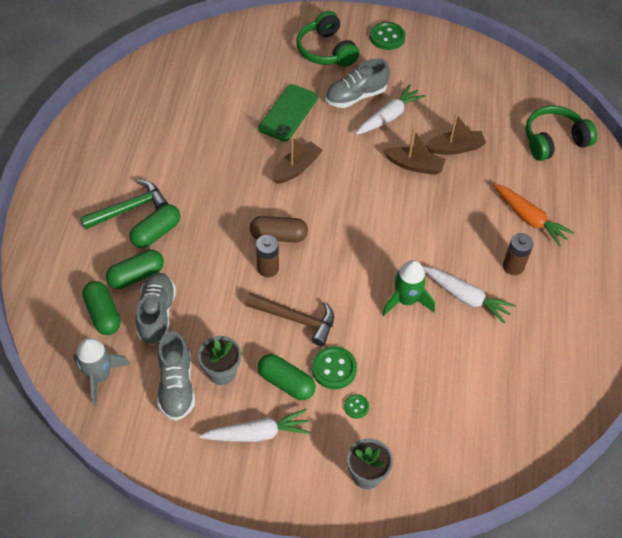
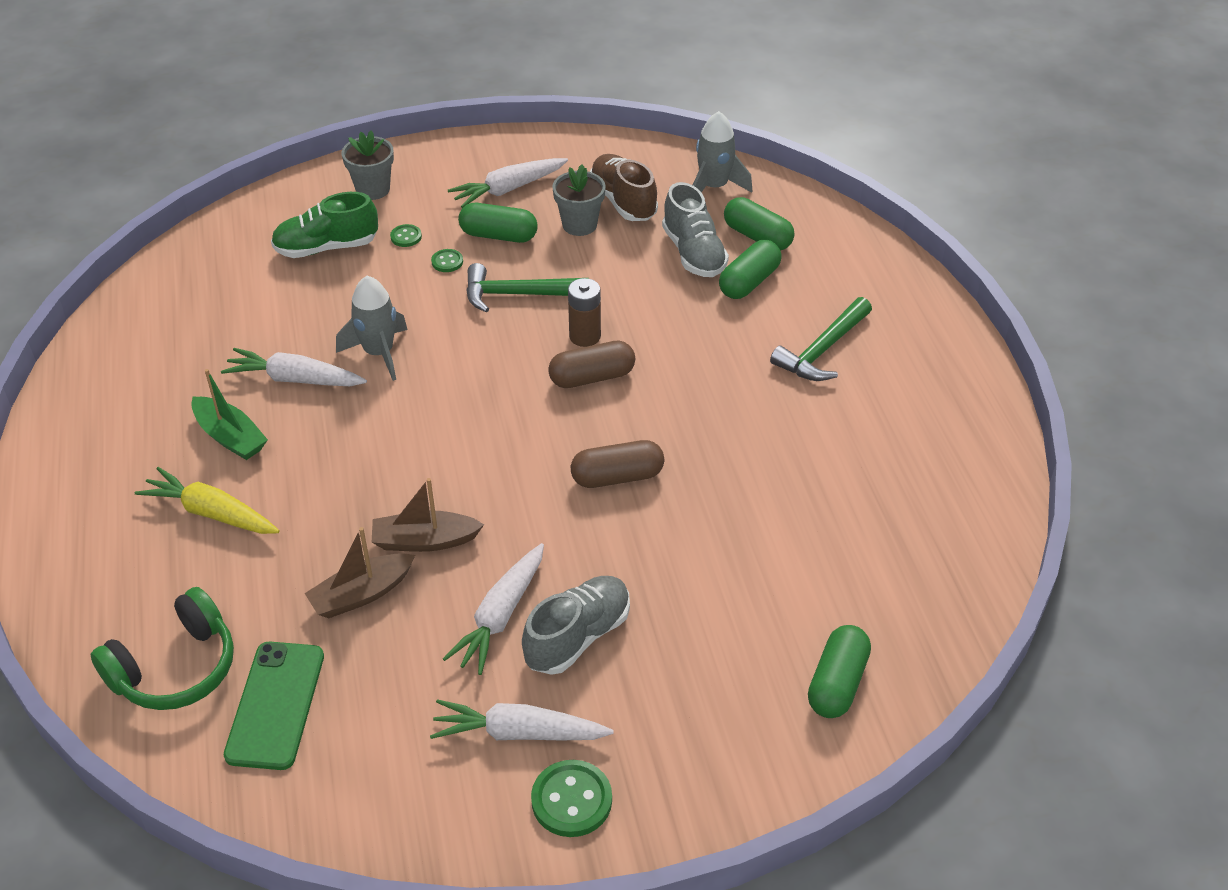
camera: 160 degrees right, 10 degrees down
green capsule [130,204,180,248] -> green capsule moved to [808,625,871,718]
grey shoe [157,331,195,421] -> brown shoe [590,154,658,221]
brown hammer [245,293,334,346] -> green hammer [466,263,589,312]
green phone [258,84,318,142] -> green phone moved to [224,642,324,770]
brown boat [272,137,323,184] -> brown capsule [571,440,664,488]
green headphones [297,11,359,67] -> none
green button [312,346,357,389] -> green button [431,249,463,272], size x0.54
green rocket [382,260,435,316] -> grey rocket [336,276,408,381]
orange carrot [494,183,574,247] -> yellow carrot [135,467,280,534]
brown battery [503,233,534,275] -> green boat [191,369,268,460]
none -> green shoe [271,192,378,258]
none -> white carrot [430,699,614,740]

